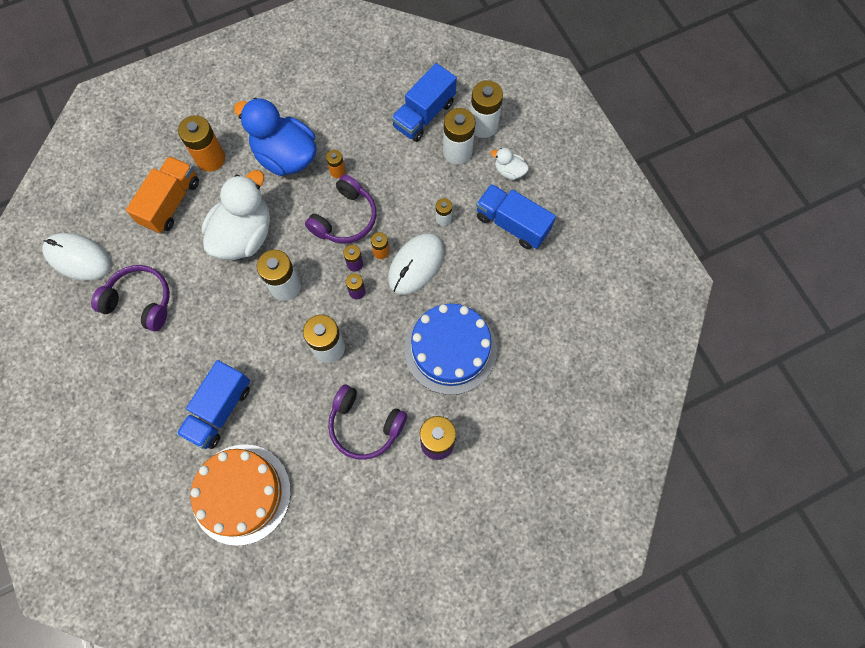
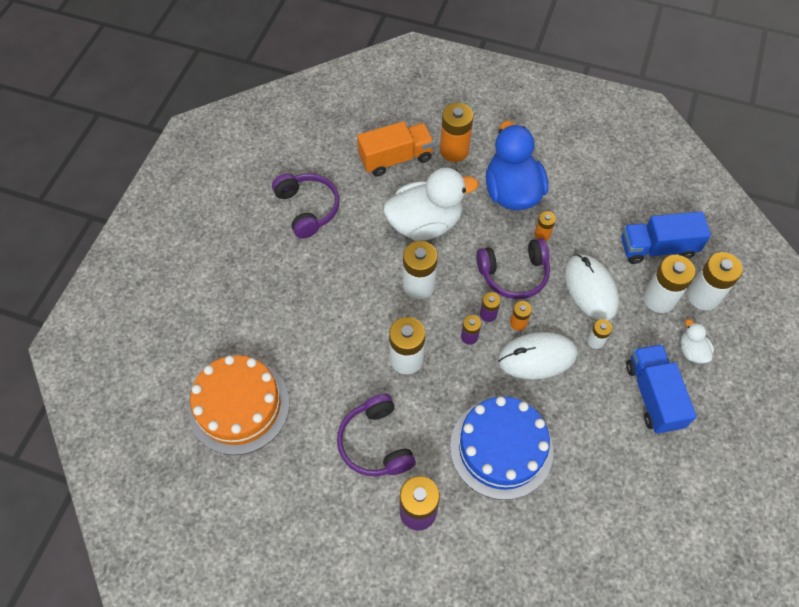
camera: 45 degrees right, 10 degrees down
white mouse [42,233,111,281] -> white mouse moved to [564,254,619,321]
blue truck [176,360,250,449] -> none

